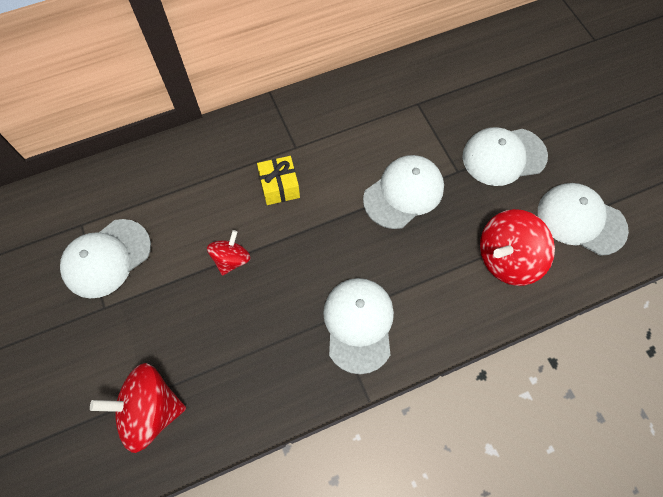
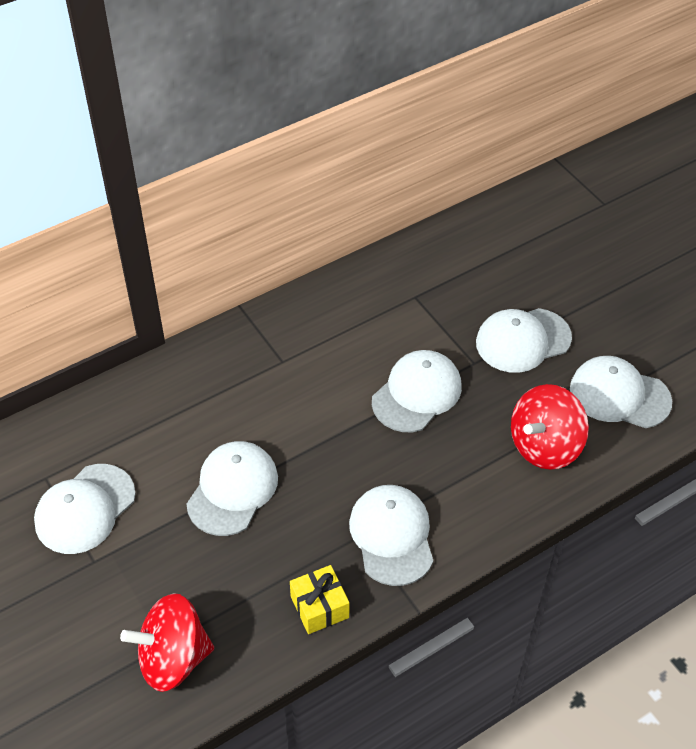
camera: 10 degrees left, 15 degrees down
red spinning top [207,230,251,276] -> white cap [186,441,278,536]
yellow gift [257,156,300,205] -> yellow gift moved to [290,565,350,634]

